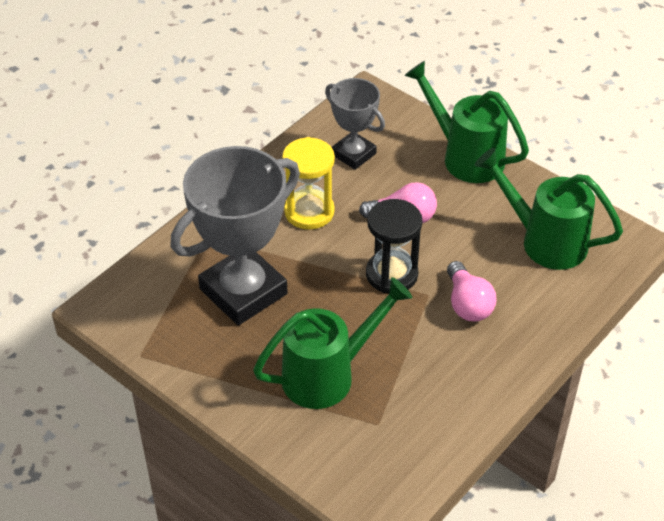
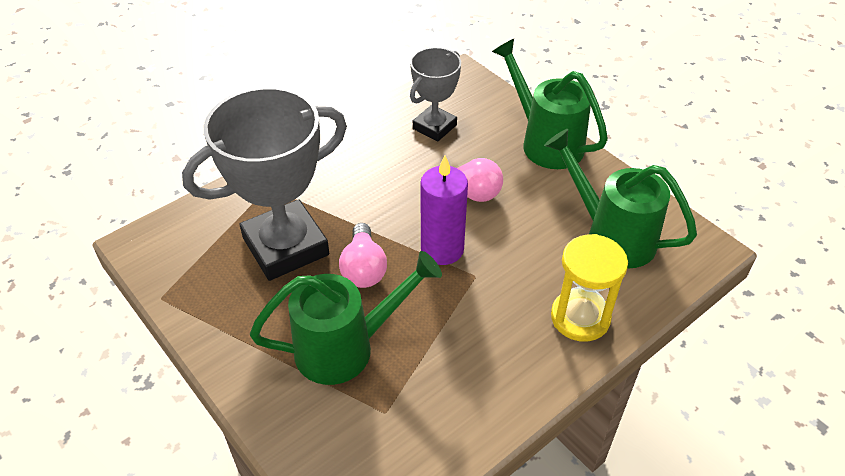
camera: 10 degrees right, 0 degrees up
yellow hourglass [282,137,335,230] -> yellow hourglass moved to [551,234,628,342]
grey trophy [325,78,385,170] -> grey trophy turned 75 degrees clockwise [410,47,461,141]
black hourglass [366,199,422,294] -> purple candle [421,156,468,265]
pink light bulb [447,261,497,322] -> pink light bulb moved to [339,223,387,288]

